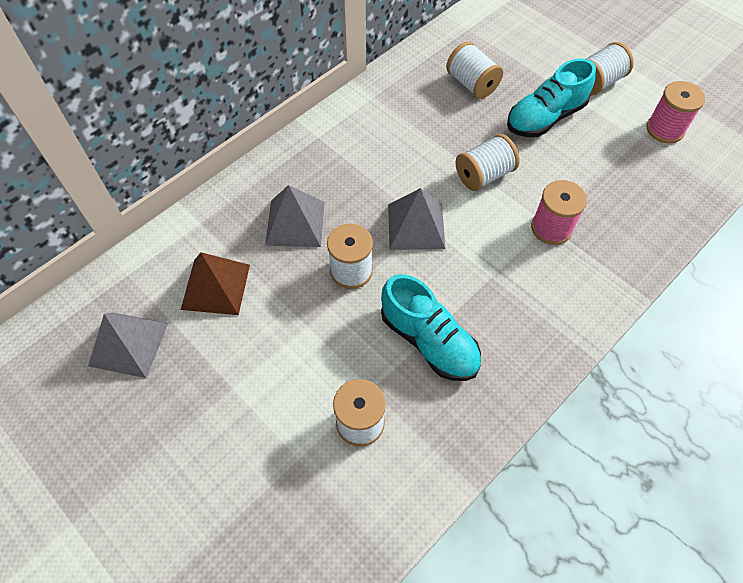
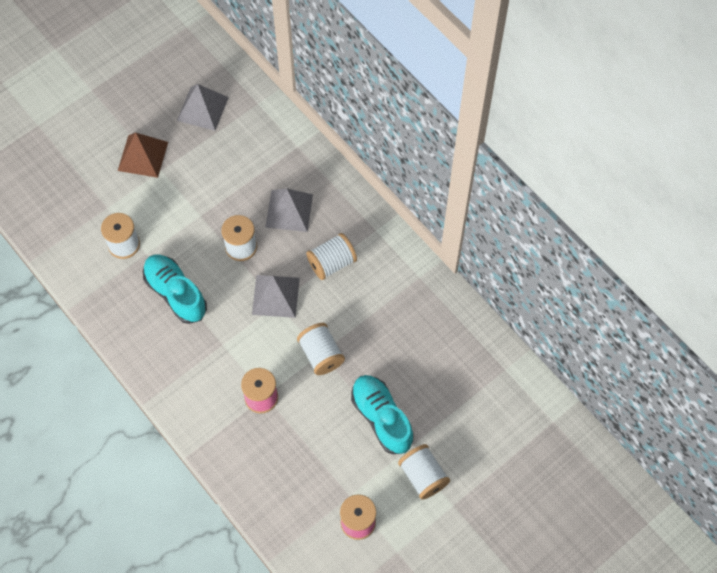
camera: 95 degrees right, 5 degrees up
brown pyramid [181,252,250,315] -> brown pyramid moved to [118,133,168,178]
turquoise shoe [381,274,481,381] -> turquoise shoe turned 90 degrees clockwise [143,255,207,324]
white spool [446,41,503,99] -> white spool moved to [306,233,357,280]

